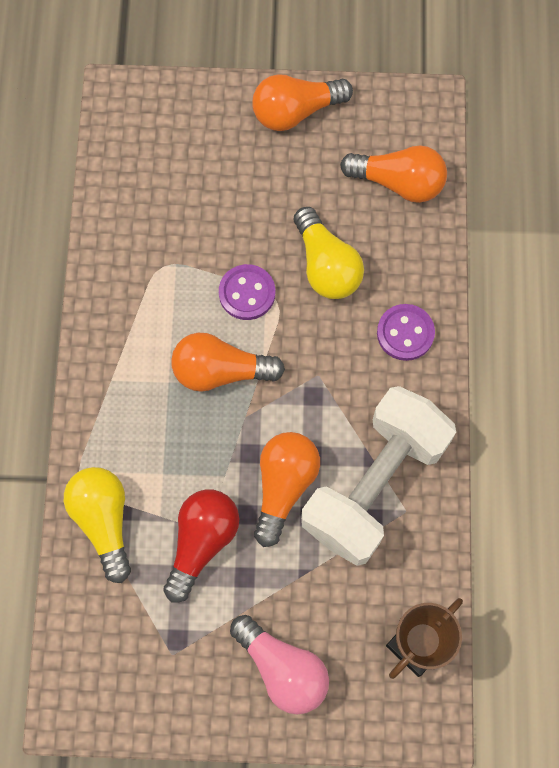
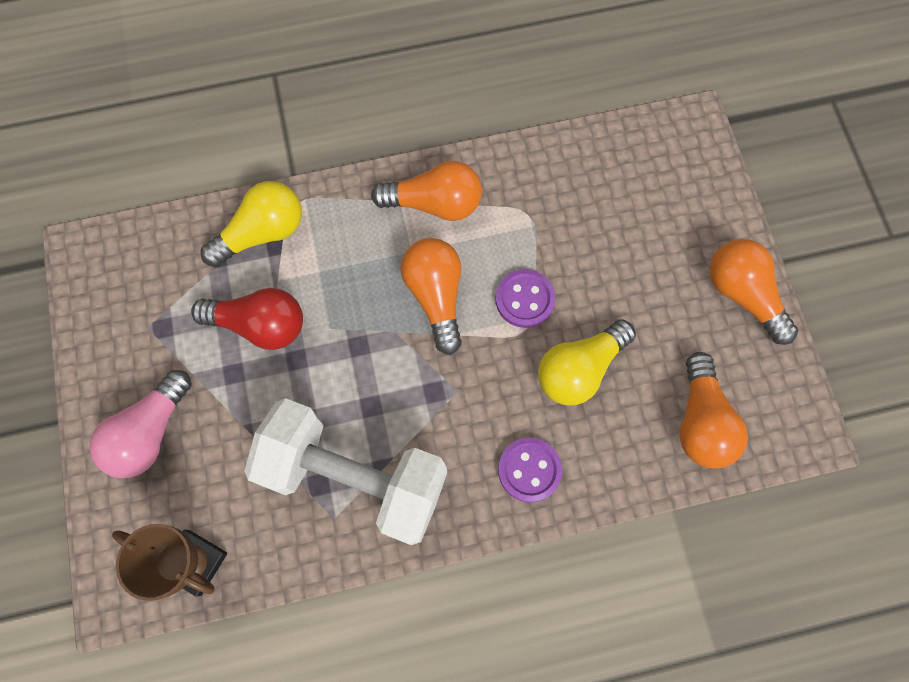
camera: 75 degrees right, 0 degrees up
orange light bulb [254,432,320,547] -> orange light bulb moved to [371,161,482,221]

